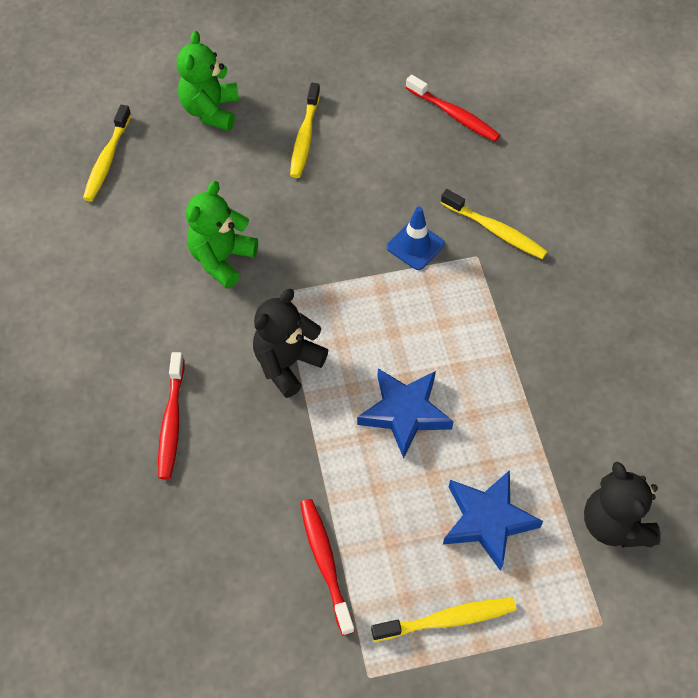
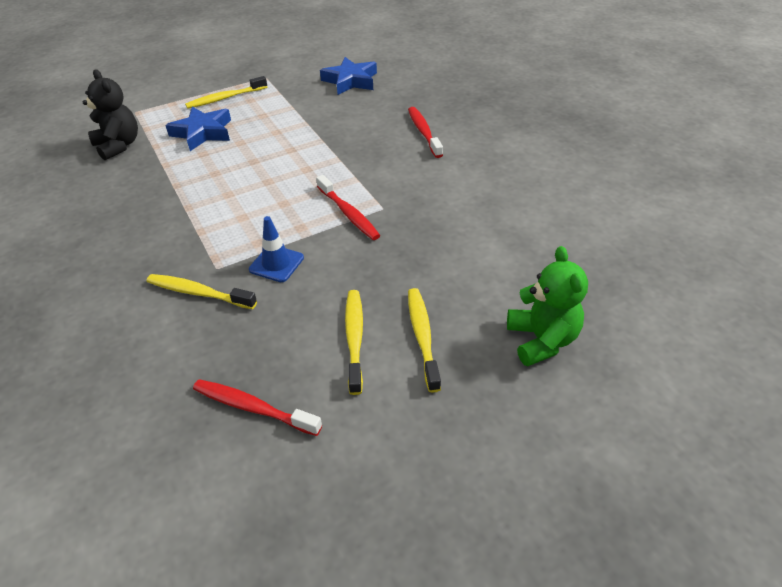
camera: 165 degrees right, 15 degrees down
yellow toothbrush [83,105,132,202] -> yellow toothbrush moved to [345,290,363,395]
green teddy bear [186,181,258,289] -> none
black teddy bear [253,289,328,398] -> none
red toothbrush [300,499,355,636] -> red toothbrush moved to [316,175,380,240]
blue star [357,368,454,459] -> blue star moved to [320,57,377,95]

